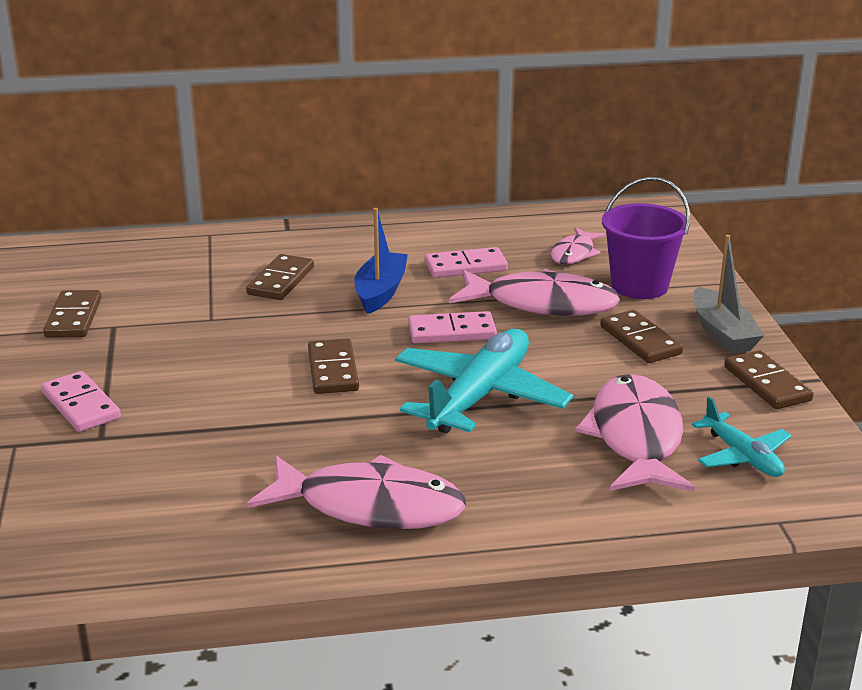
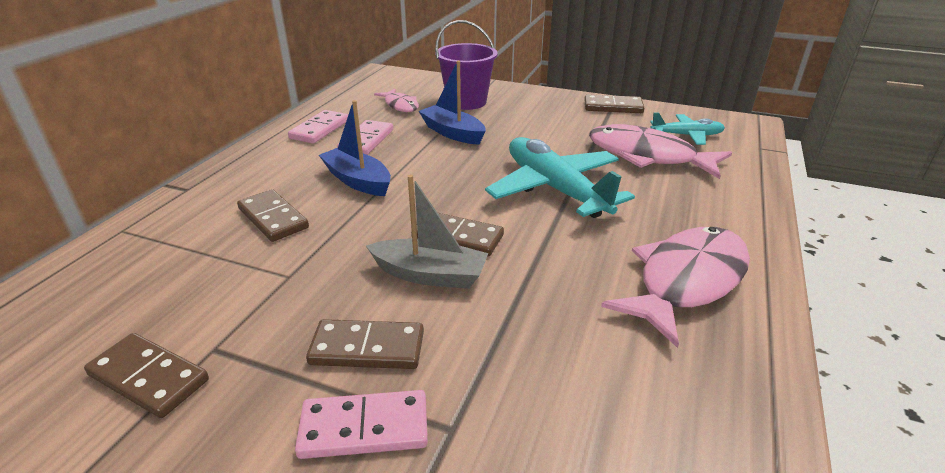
camera: 60 degrees left, 5 degrees up
pink domino [408,311,497,343] -> pink domino moved to [288,110,348,144]
pink fish [449,268,620,316] -> blue boat [419,61,486,145]
brown domino [600,310,683,363] -> brown domino moved to [306,319,424,369]
grey boat [693,235,764,354] -> grey boat moved to [366,175,488,289]

